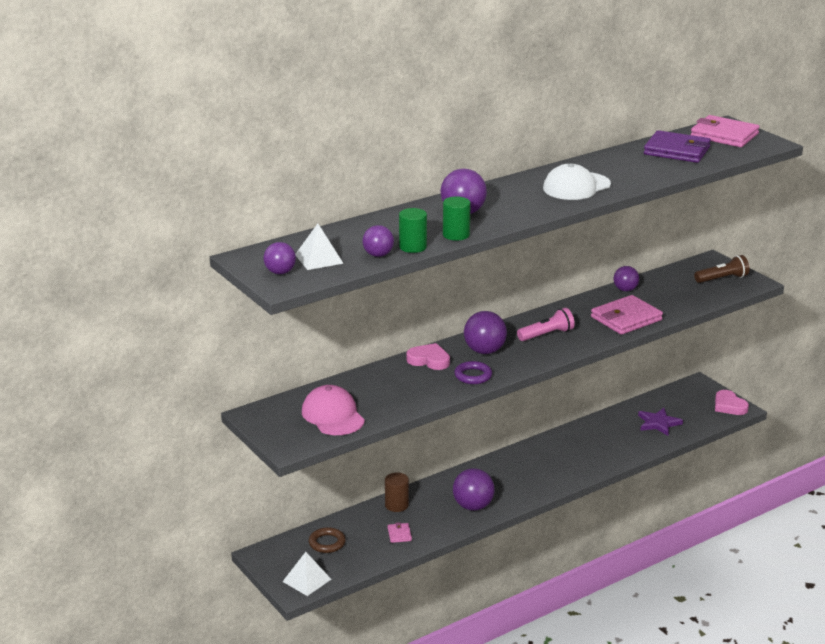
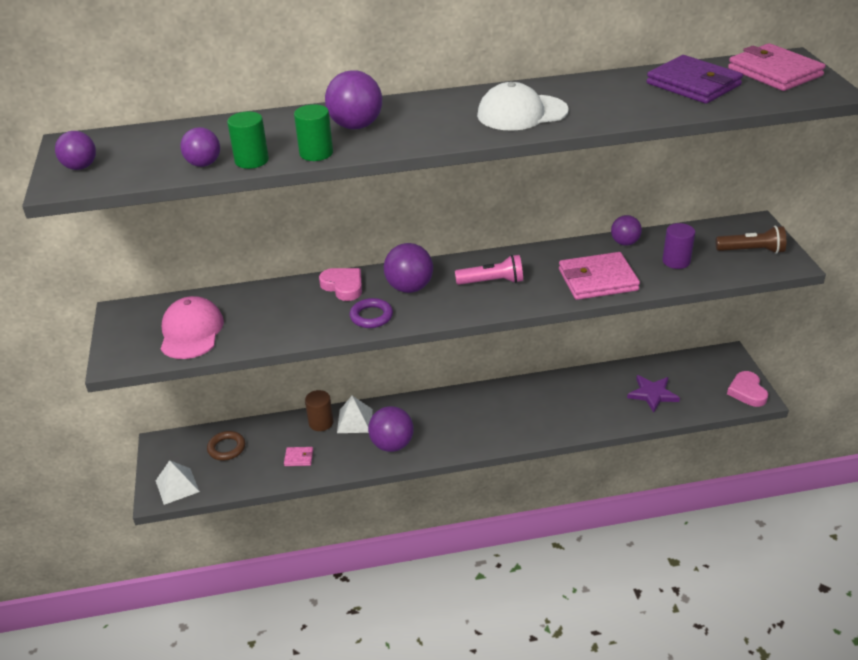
camera: 25 degrees right, 10 degrees up
white pyramid [295,224,344,270] -> white pyramid moved to [337,396,373,433]
pink wallet [388,522,412,543] -> pink wallet turned 75 degrees clockwise [284,447,313,466]
none -> purple cylinder [662,223,695,269]

